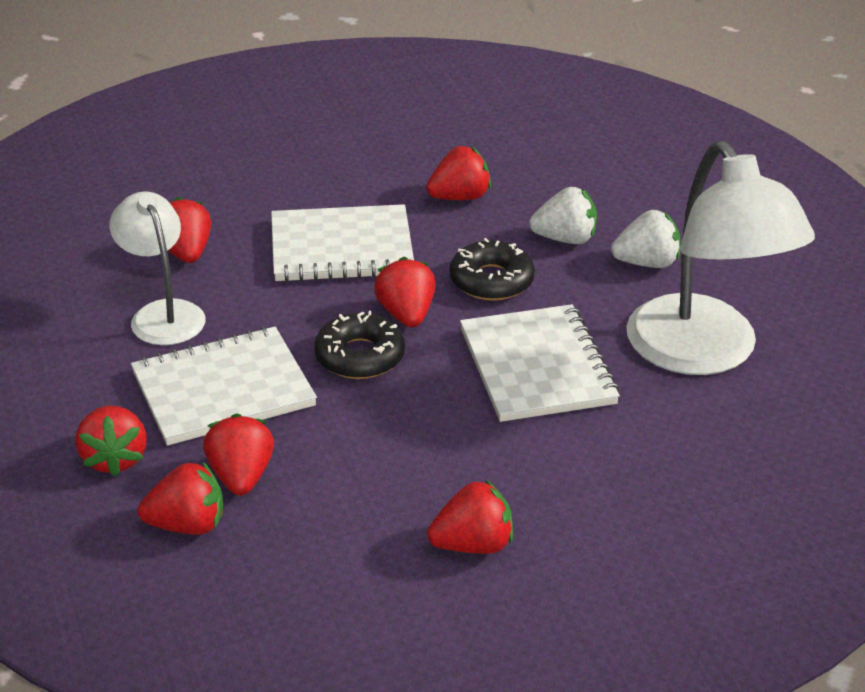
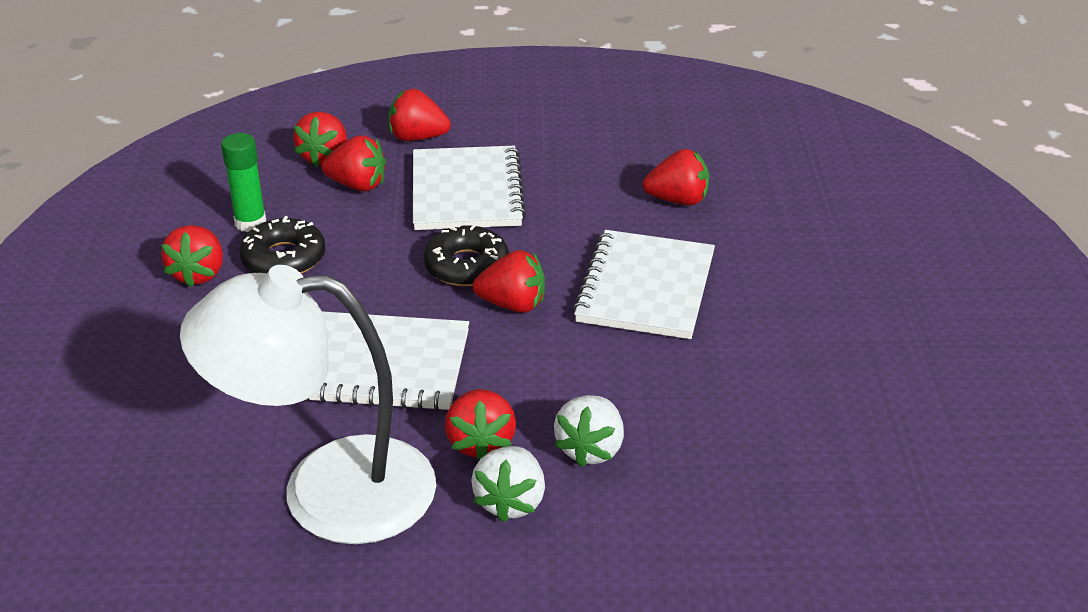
camera: 110 degrees right, 0 degrees up
white lamp [110,191,206,345] -> none
red strawberry [426,146,491,200] -> red strawberry moved to [445,389,516,460]
black donut [450,238,535,301] -> black donut moved to [239,216,326,274]
none -> green glue stick [221,133,266,232]

